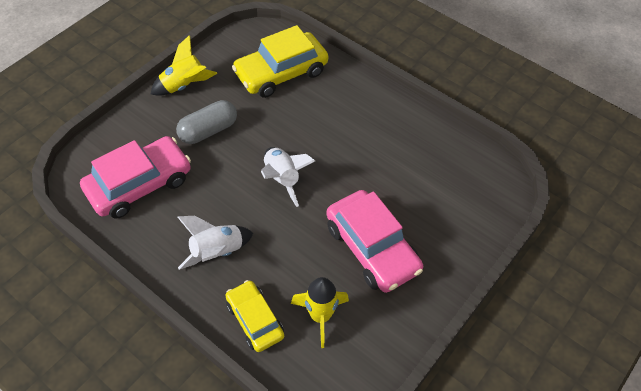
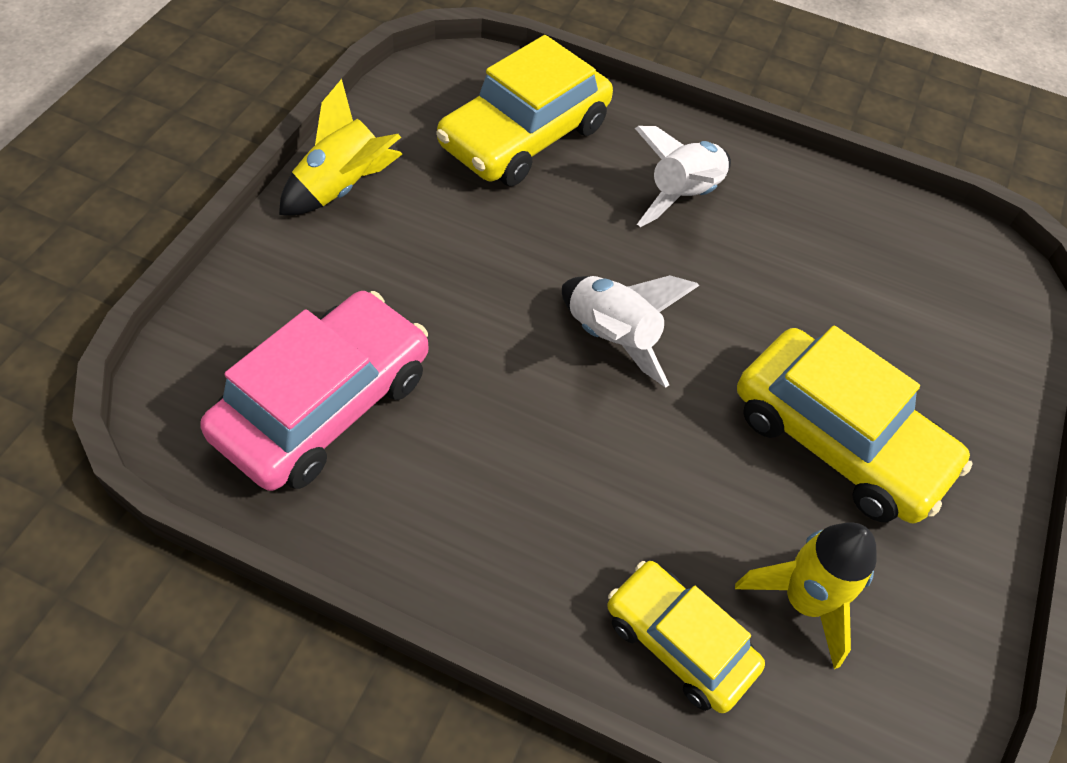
camera: 20 degrees left, 0 degrees up
grey capsule [176,100,237,144] -> none
white rocket [177,216,253,270] -> white rocket moved to [635,126,731,227]
pink car [326,190,423,293] -> yellow car [737,326,973,523]

